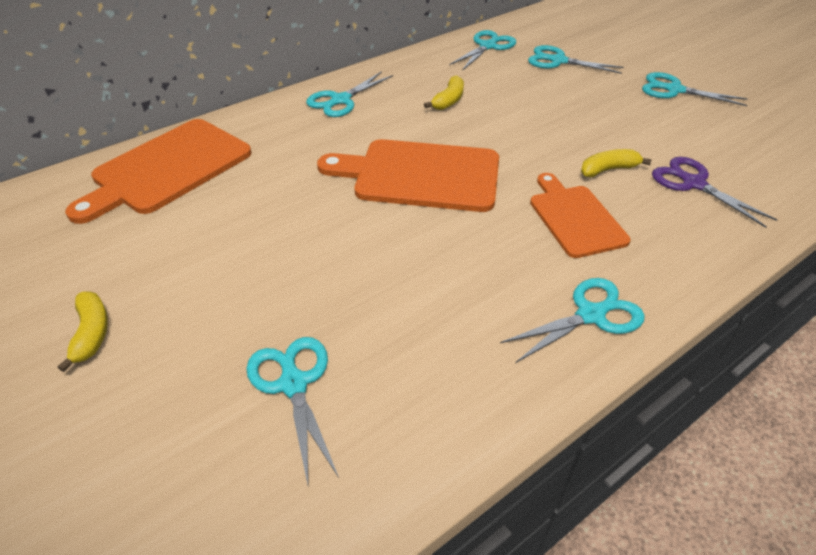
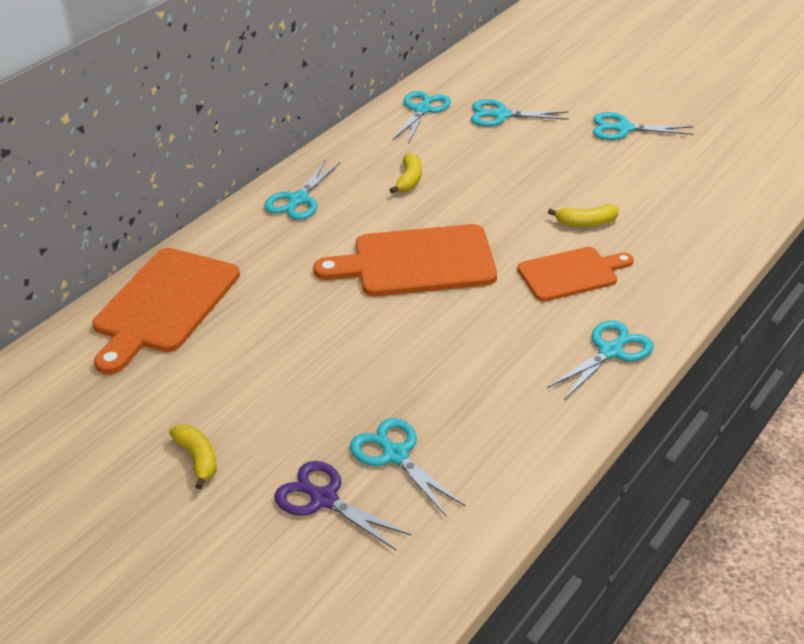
camera: 15 degrees left, 5 degrees down
orange cutting board [530,173,631,258] -> orange cutting board turned 105 degrees clockwise [517,247,634,302]
yellow banana [581,149,652,177] -> yellow banana turned 150 degrees counterclockwise [548,204,619,227]
purple scissors [652,157,778,228] -> purple scissors moved to [274,461,411,550]

